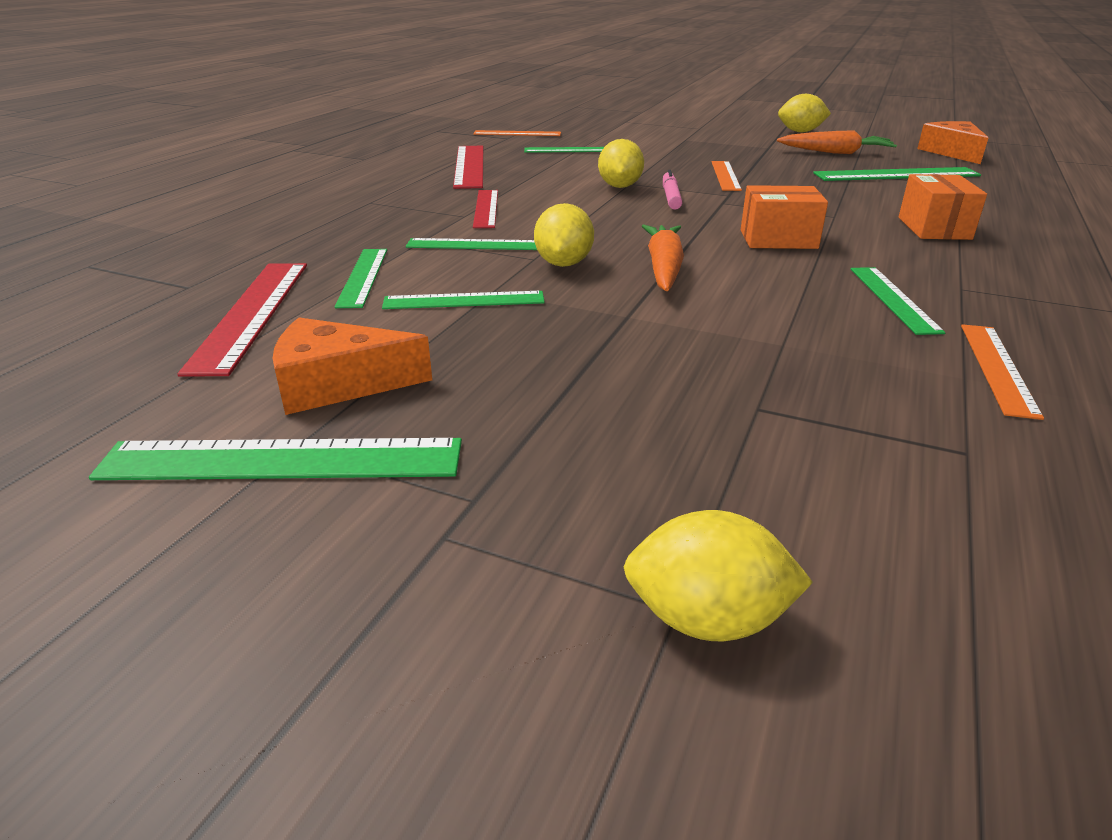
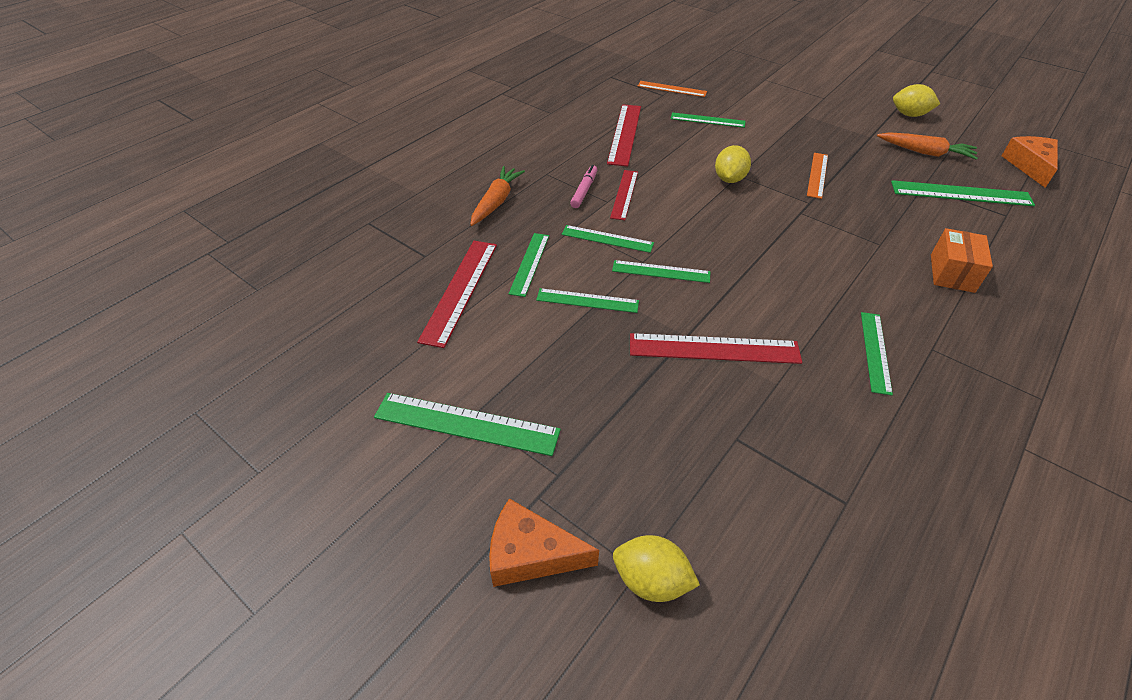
camera: 15 degrees right, 15 degrees up
orange cheese [273,318,432,415] -> orange cheese moved to [489,498,599,587]
yellow lemon [534,203,594,267] -> green ruler [612,260,710,283]
orange carrot [642,225,684,291] -> orange carrot moved to [470,166,525,226]
pink marker [663,170,683,210] -> pink marker moved to [570,165,597,208]
orange box [741,185,828,249] -> none
orange ruler [961,324,1044,420] -> none
none -> red ruler [630,333,802,364]

